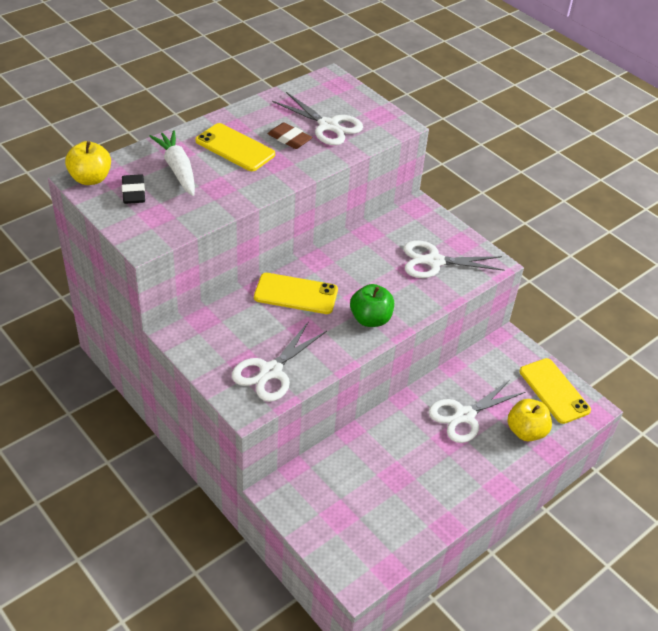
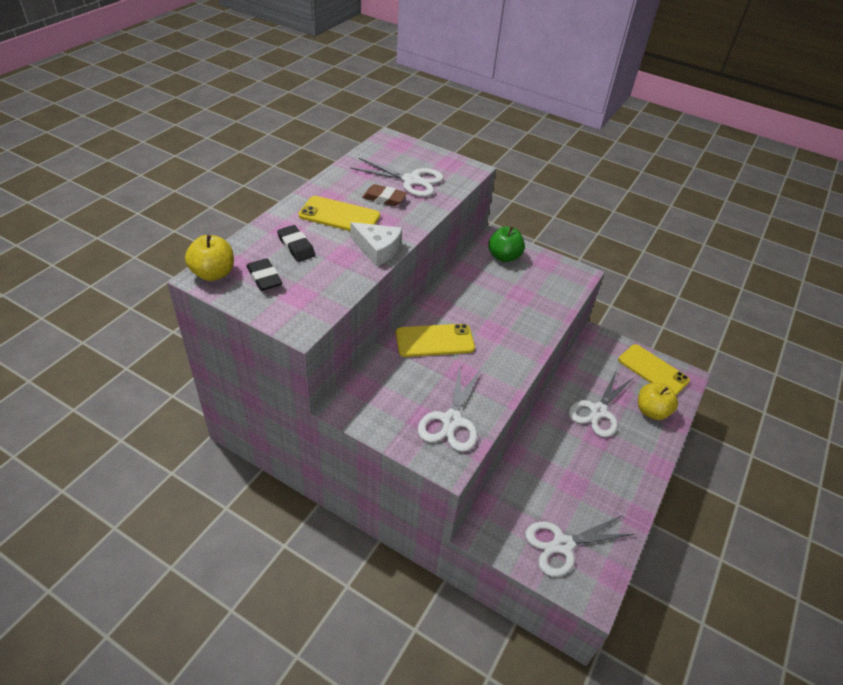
camera: 20 degrees left, 0 degrees up
white carrot [149,130,195,196] -> black eraser [277,225,315,262]
green apple [350,284,394,327] -> green apple moved to [488,226,525,262]
white scissors [404,240,504,278] -> white scissors moved to [525,515,635,577]
none -> white cheese [350,222,402,267]

